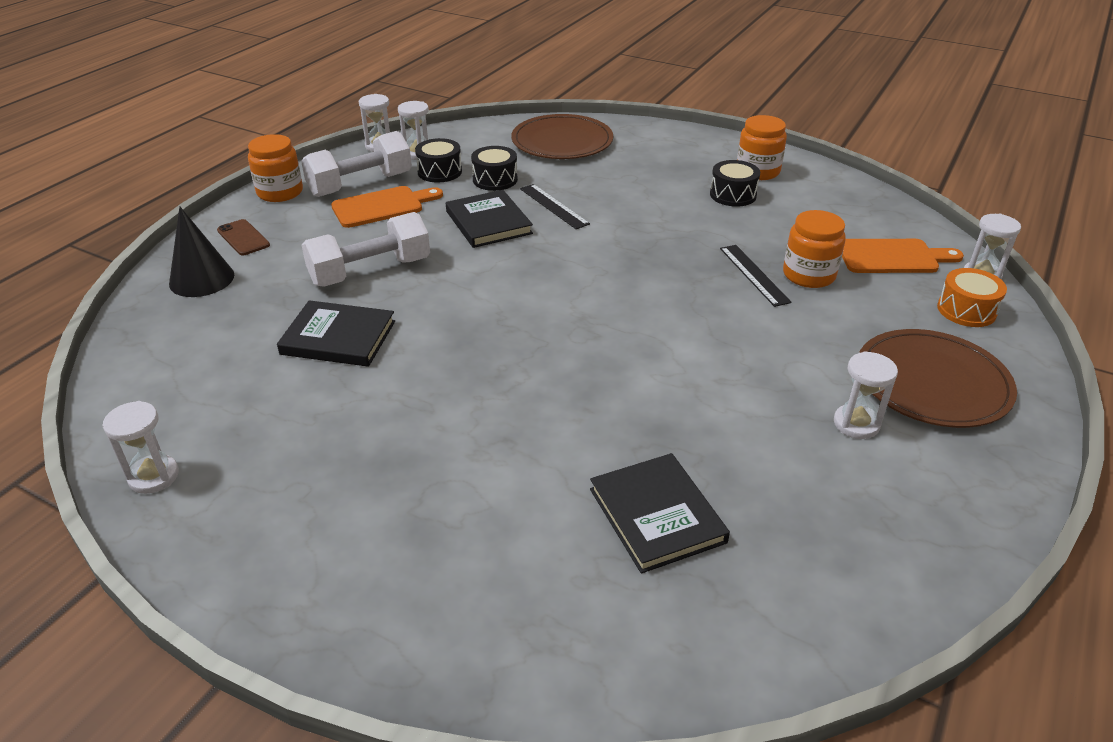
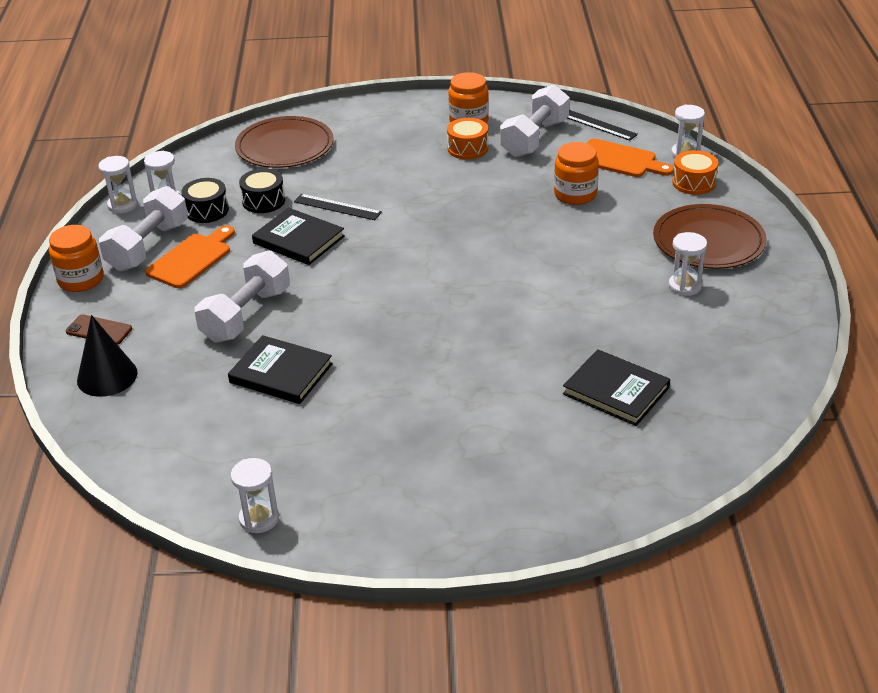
camera: 30 degrees left, 0 degrees up
black book [277,300,395,367] -> black book turned 45 degrees clockwise [228,335,333,404]
black drum [710,160,760,207] -> orange drum [447,118,488,160]
black ruler [720,245,792,307] -> black ruler moved to [567,110,638,141]
orange cutting board [842,239,964,273] -> orange cutting board turned 60 degrees clockwise [587,139,674,177]
none -> white dumbbell [500,85,570,157]

